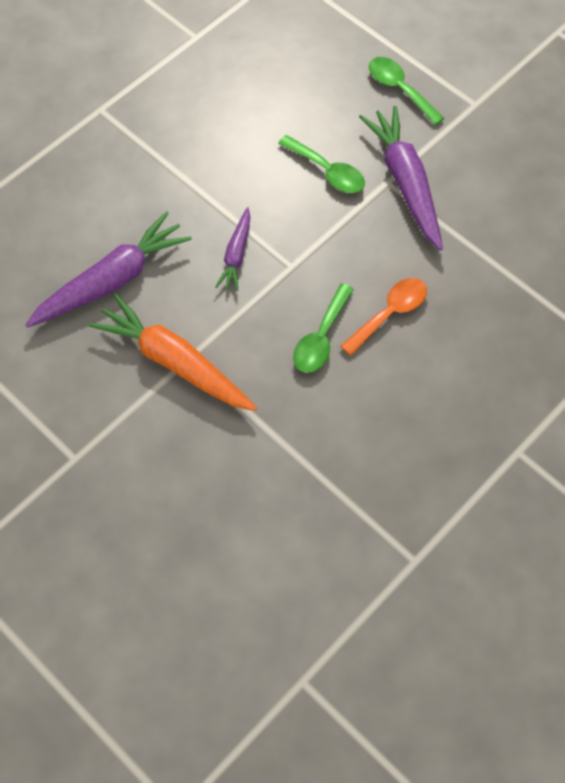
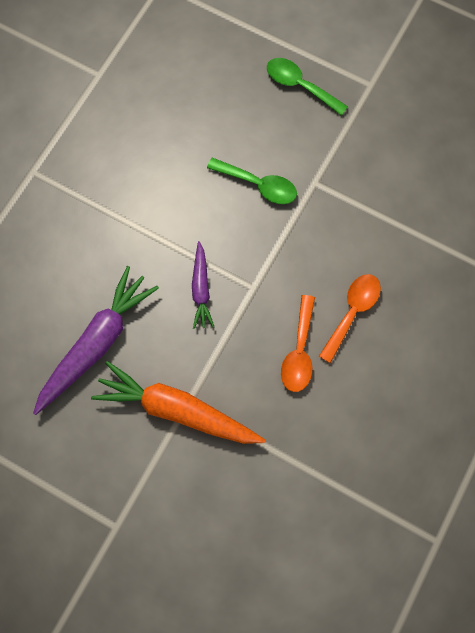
camera: 15 degrees left, 10 degrees up
green spoon [293,283,354,373] -> orange spoon [281,295,315,392]
purple carrot [359,106,443,251] -> none

